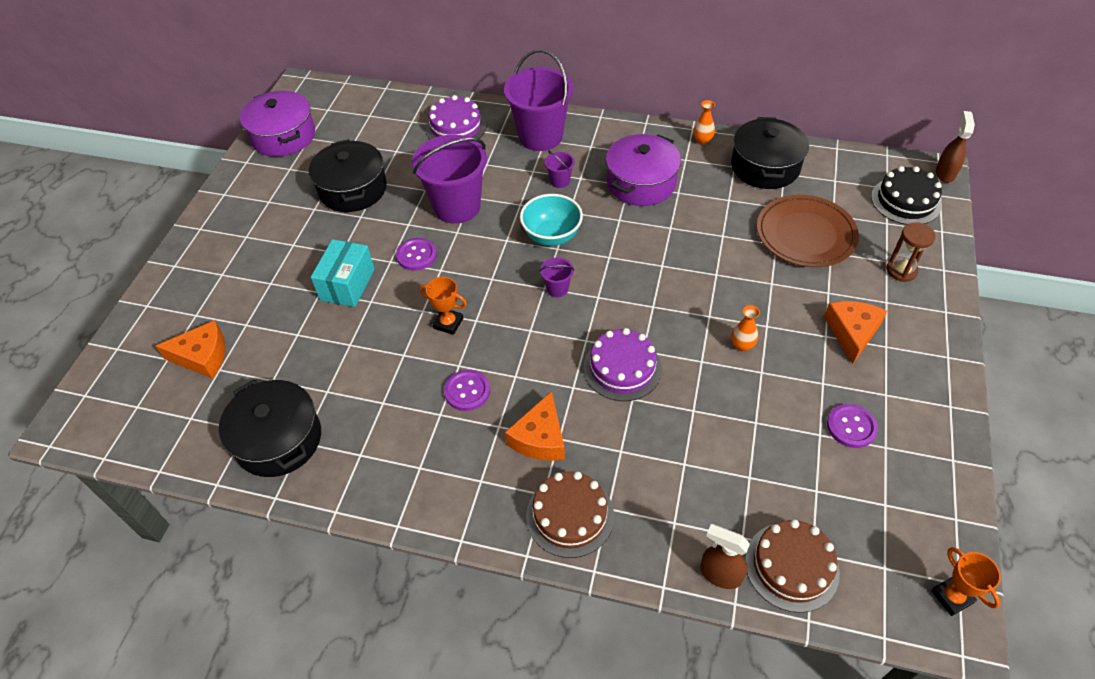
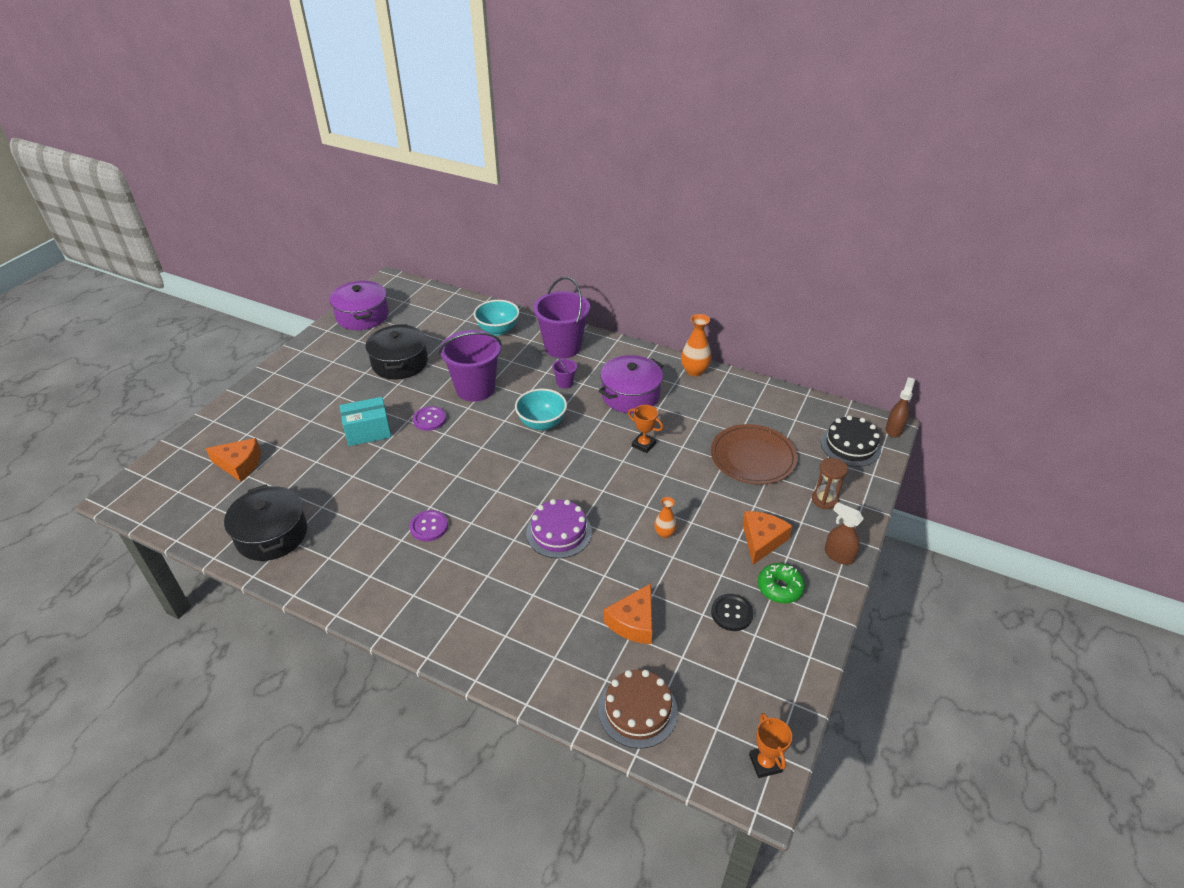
camera: 10 degrees right, 10 degrees down
turquoise box [311,239,375,307] -> turquoise box turned 45 degrees clockwise [340,397,391,446]
orange trophy [420,277,467,335] -> orange trophy moved to [628,405,663,453]
purple cake [426,95,486,139] -> turquoise bowl [474,300,519,336]
orange cheese [505,391,565,461] -> orange cheese moved to [604,583,652,644]
brown cake [526,471,614,558] -> none
purple bucket [540,257,574,297] -> none
orange vase [693,100,715,145] -> orange vase [681,314,711,376], size x1.66
brown spray bottle [700,524,750,589] -> brown spray bottle moved to [825,502,864,565]
black pot [731,117,809,189] -> none
purple button [827,404,878,448] -> black button [711,594,754,631]
none -> green donut [758,563,805,603]

